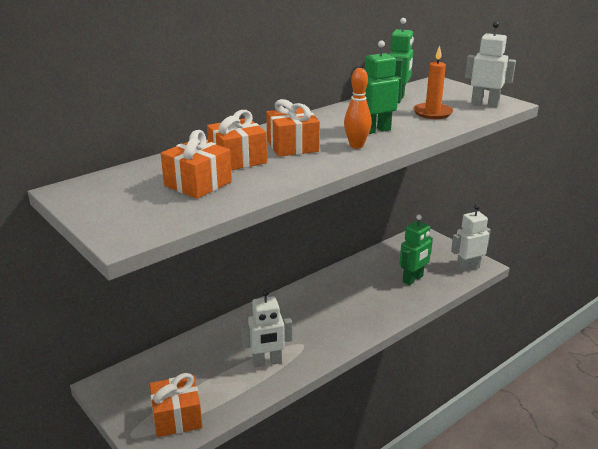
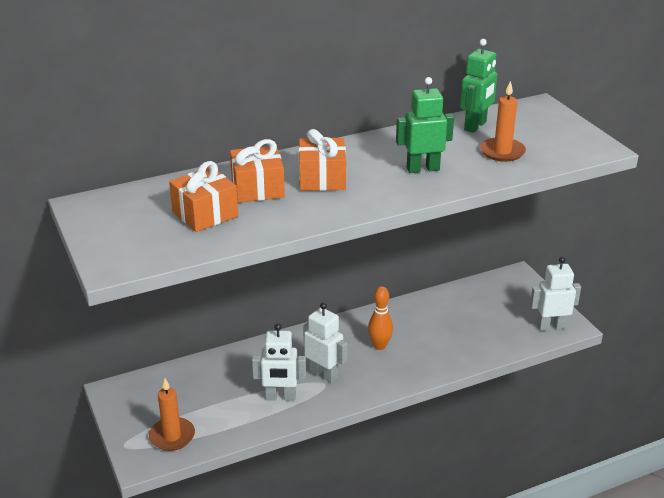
camera: 15 degrees right, 5 degrees up
orange gift [150,373,202,437] -> orange candle [149,378,195,451]
orange bowling pin [344,68,372,149] -> orange bowling pin moved to [368,286,393,350]
green robot [400,214,433,285] -> none
white robot [465,22,516,107] -> white robot moved to [303,302,347,383]

